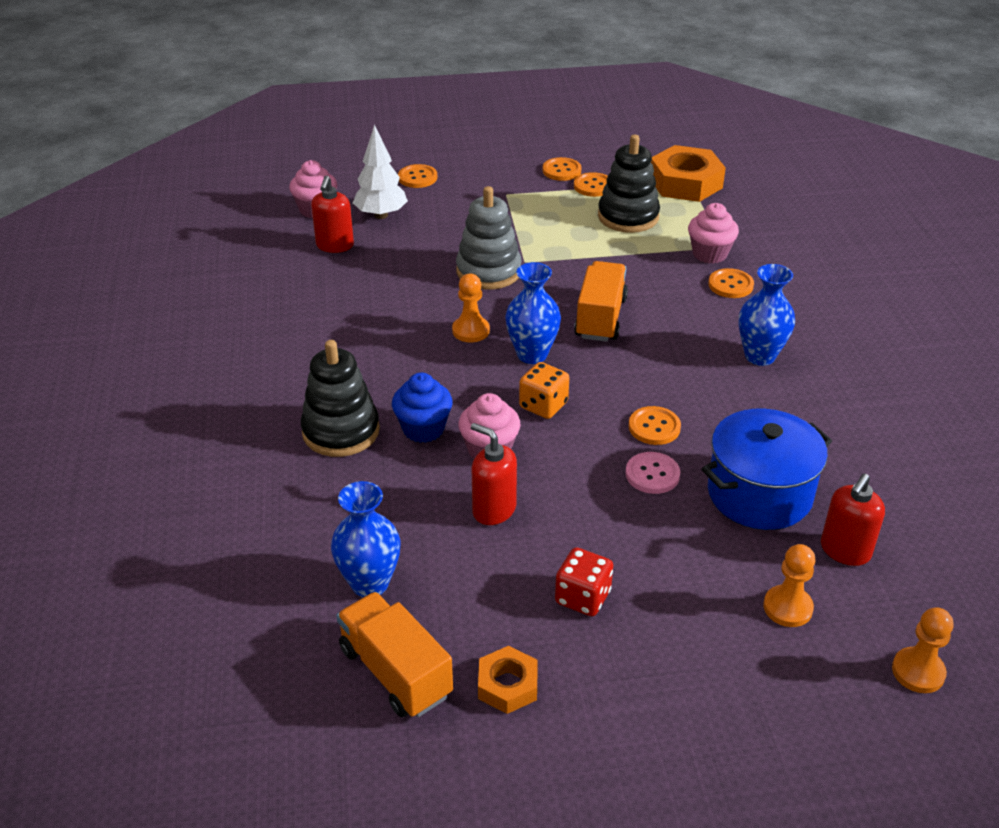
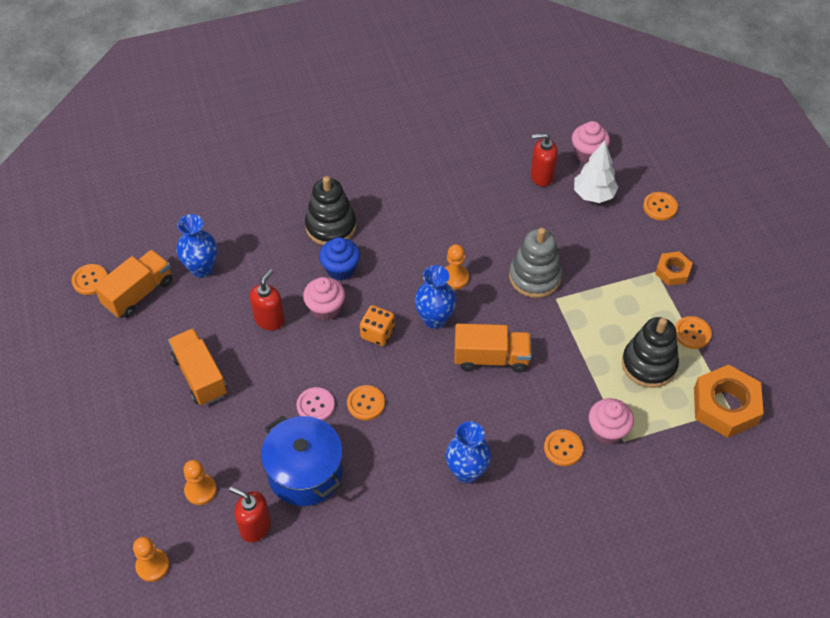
camera: 80 degrees right, 15 degrees up
orange nut [478,646,537,714] -> orange nut moved to [655,251,693,286]
orange button [543,157,582,181] -> orange button moved to [72,264,108,295]
red dice [555,547,613,616] -> orange truck [168,328,227,406]

